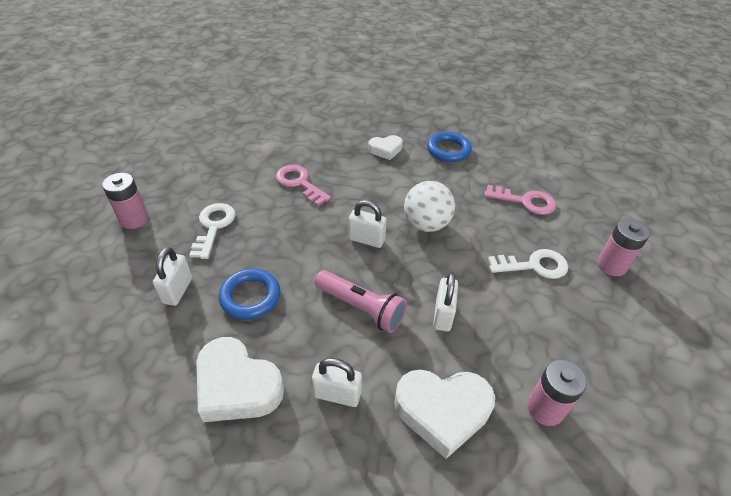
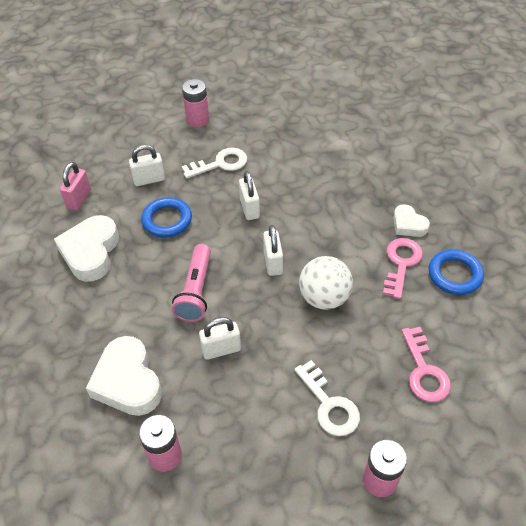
camera: 65 degrees right, 5 degrees up
pink key [276,165,331,206] -> pink key moved to [383,238,423,299]
white padlock [312,358,362,407] -> white padlock moved to [239,171,260,220]
none -> pink padlock [60,162,91,210]

